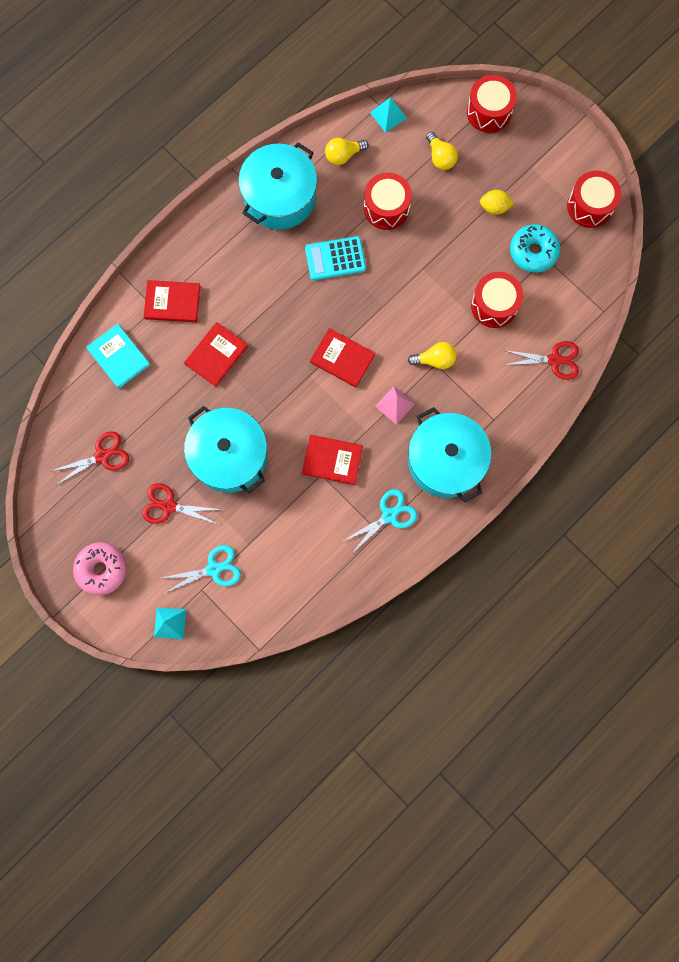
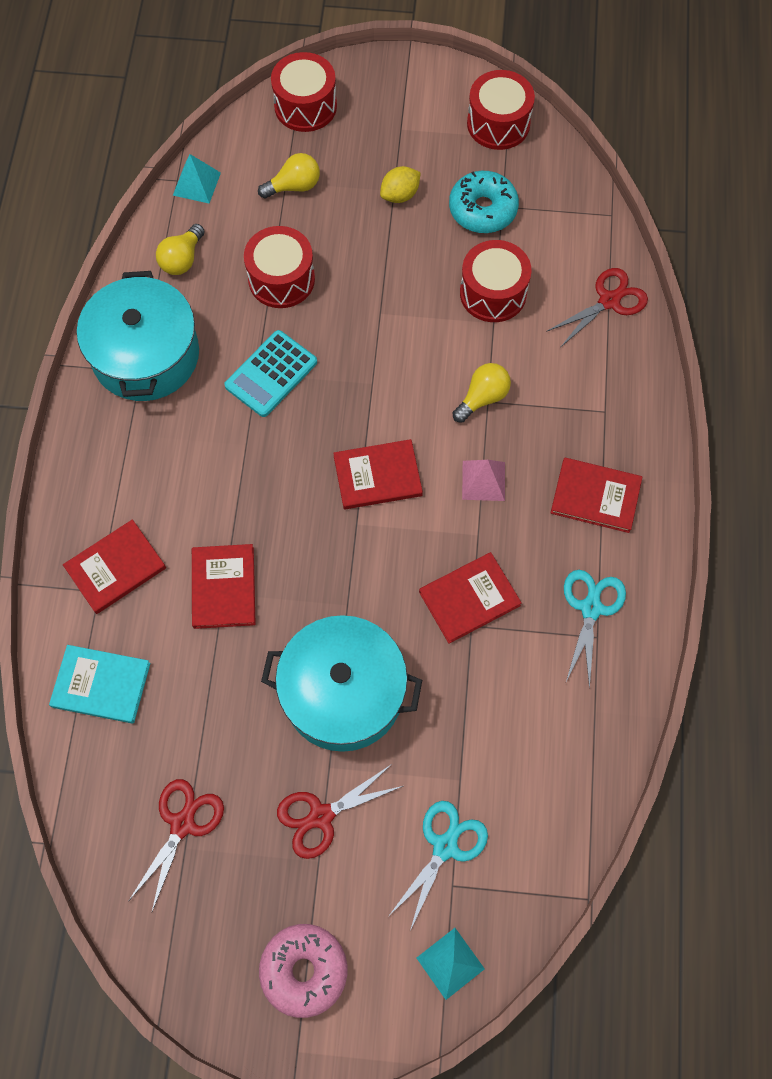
camera: 40 degrees left, 10 degrees down
turquoise pot [408,407,491,502] -> red book [551,458,642,533]
yellow light bulb [426,132,458,170] -> yellow light bulb turned 45 degrees counterclockwise [258,153,320,199]

